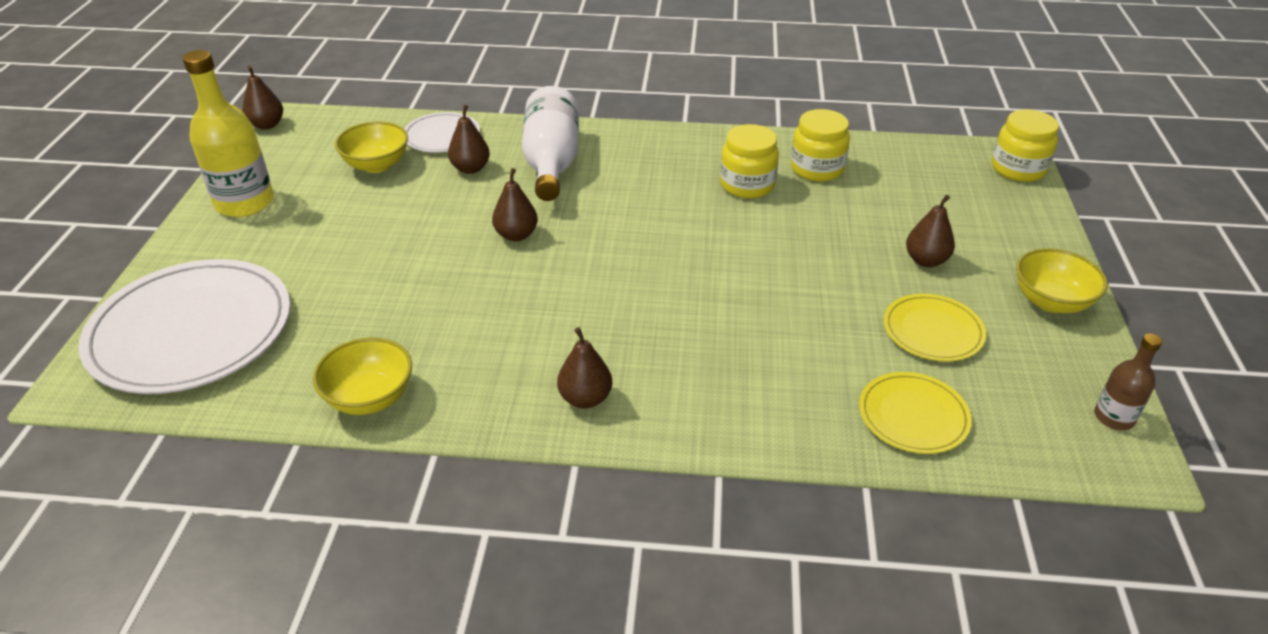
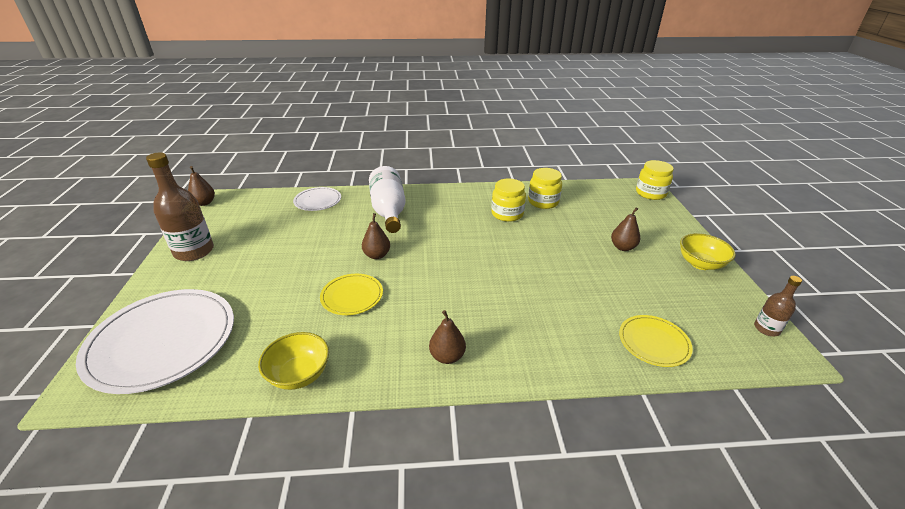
camera: 10 degrees left, 5 degrees down
yellow bottle [183,50,274,217] -> brown bottle [146,152,214,261]
yellow bowl [335,121,408,173] -> none
brown pear [448,105,490,174] -> none
yellow plate [884,294,986,361] -> yellow plate moved to [320,274,383,315]

